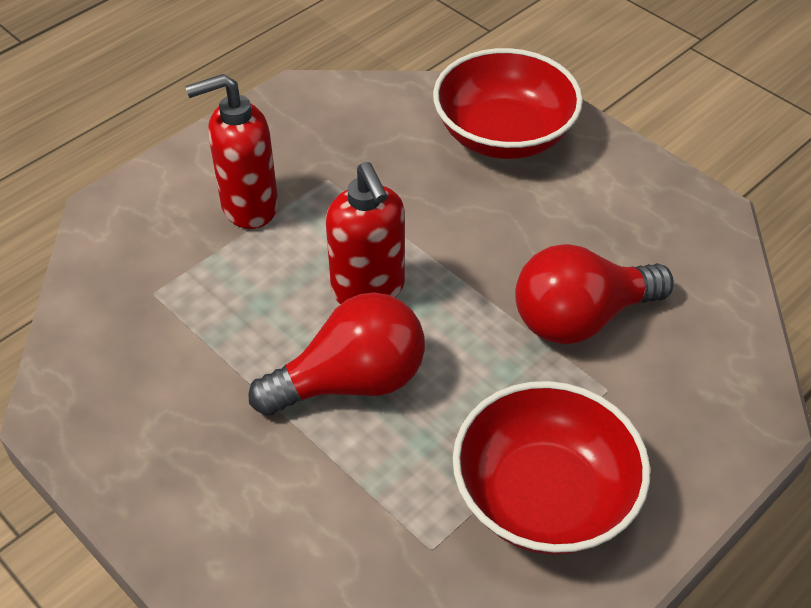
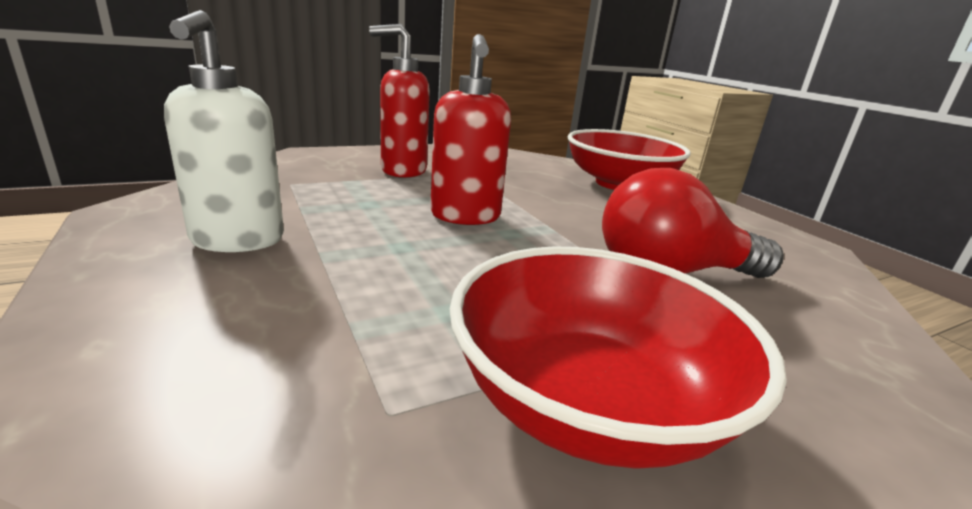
camera: 15 degrees right, 25 degrees down
red light bulb [248,292,425,416] -> none
none -> white soap dispenser [164,10,284,252]

